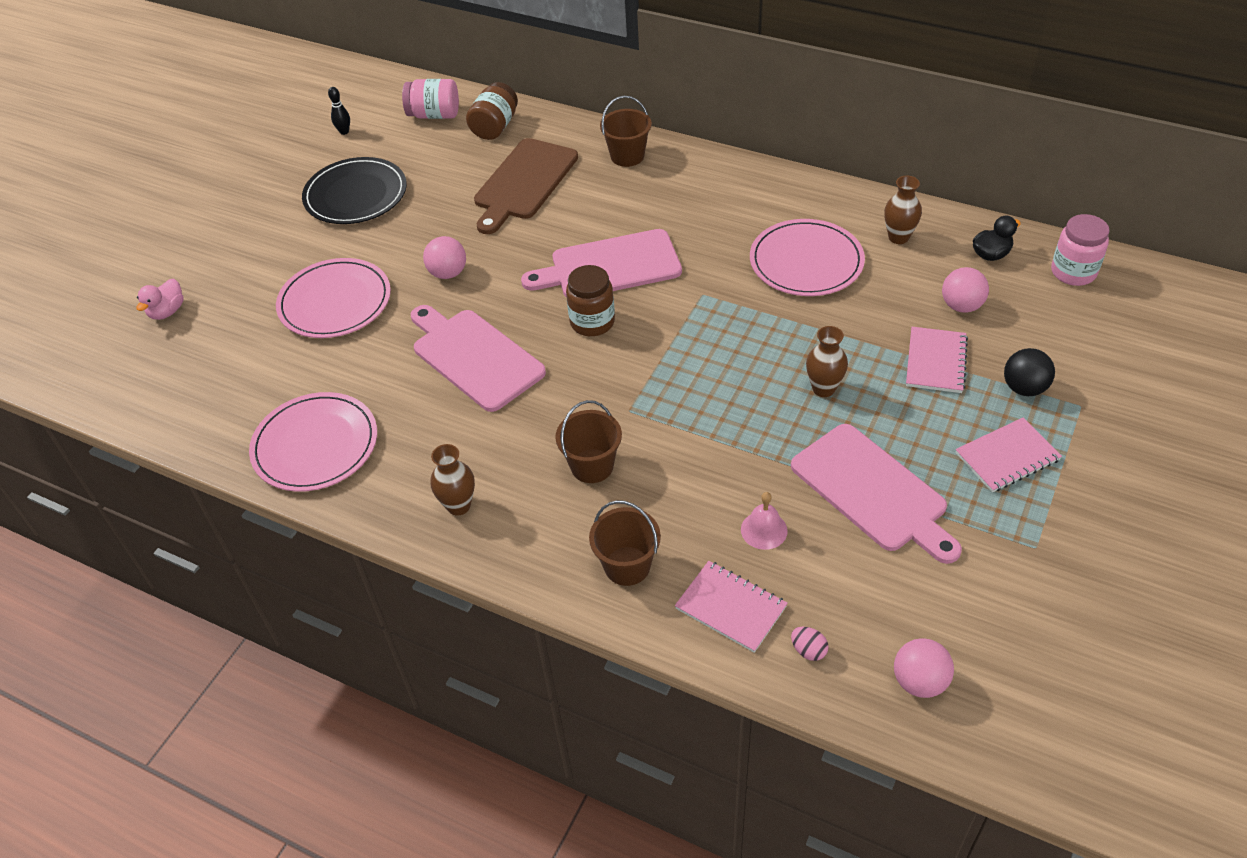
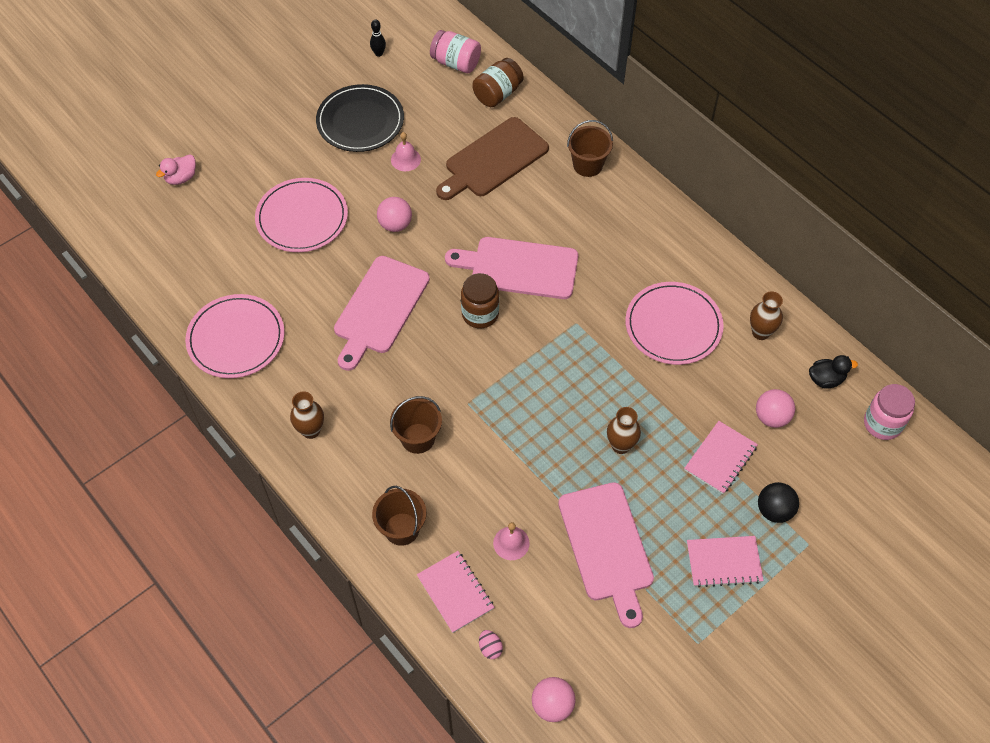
camera: 20 degrees right, 10 degrees up
pink cutting board [411,305,546,412] -> pink cutting board turned 135 degrees counterclockwise [334,256,430,371]
none -> pink bell [391,132,421,171]

